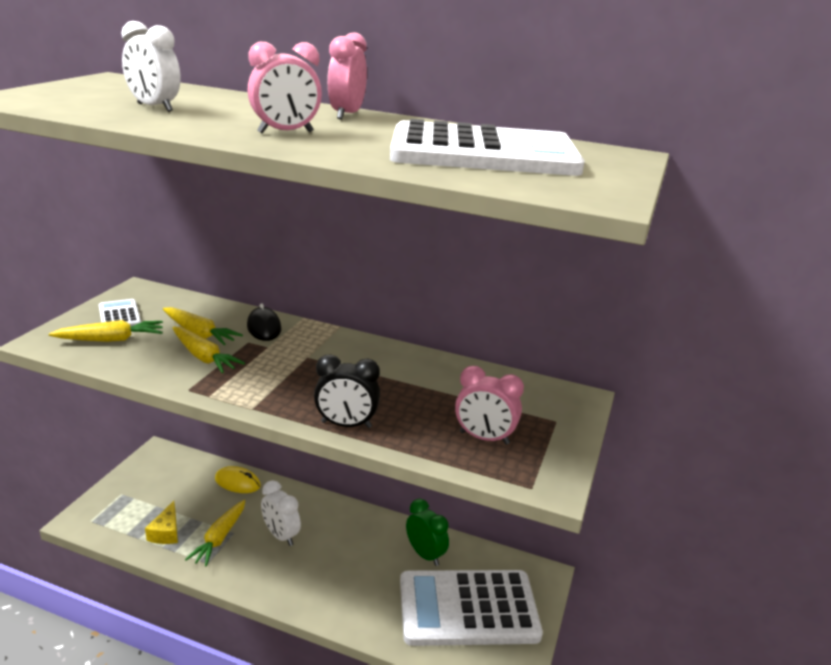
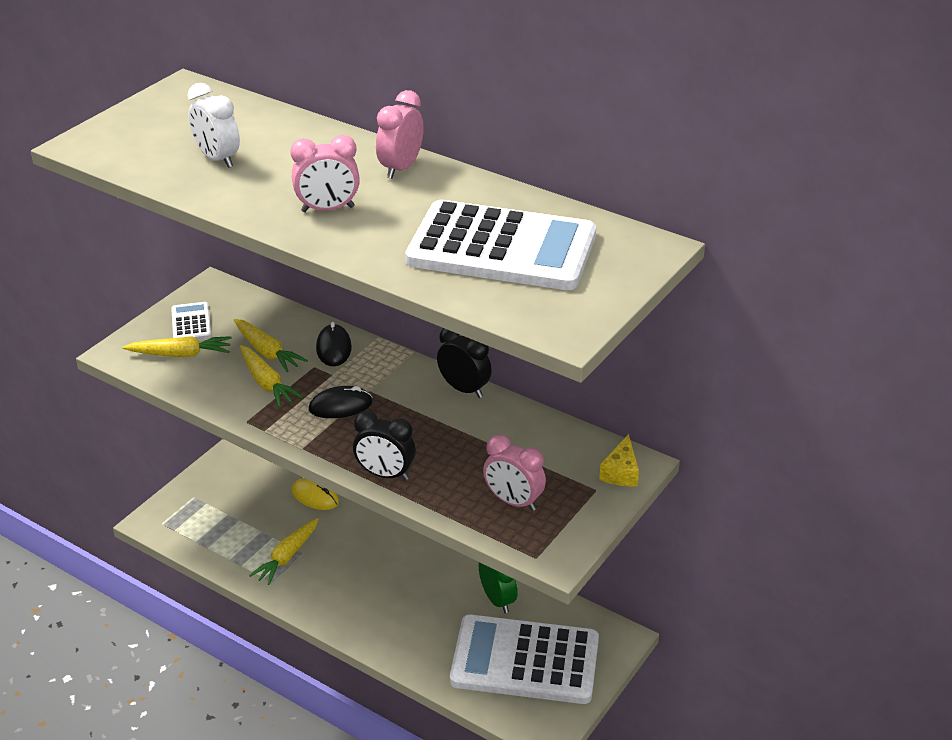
camera: 15 degrees right, 10 degrees up
yellow cheese [145,501,178,544] -> yellow cheese moved to [599,434,639,486]
white clock [261,480,301,546] -> none
none -> black mouse [309,386,373,418]
none -> black clock [437,328,492,398]

